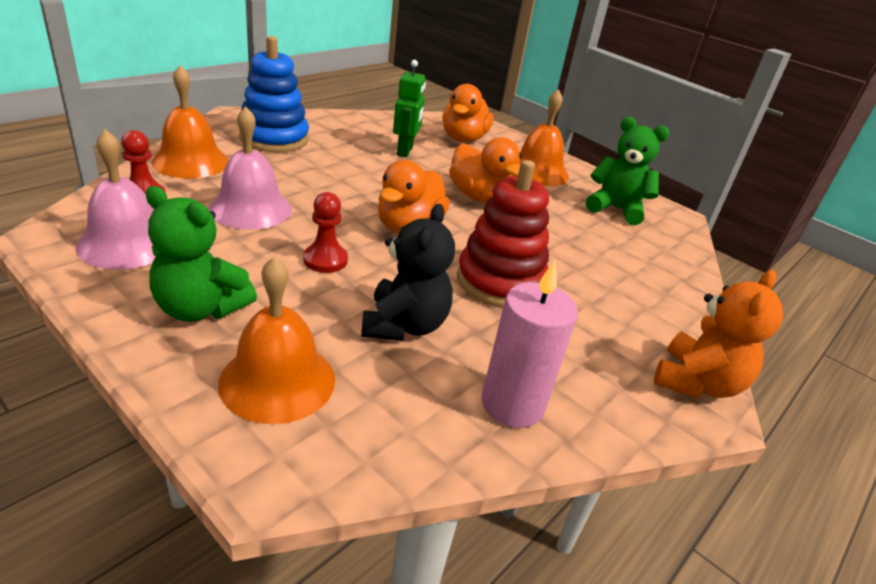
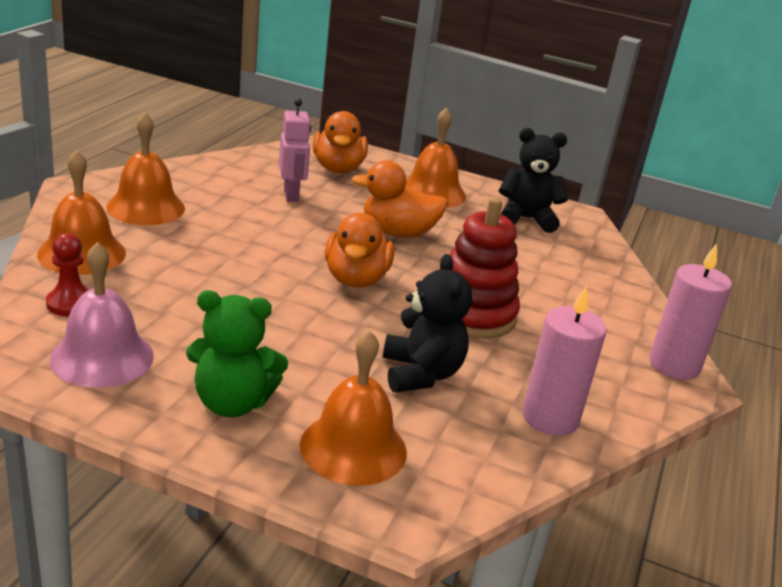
camera: 20 degrees left, 5 degrees down
pink bell [209,106,292,230] -> none
blue stacking toy [239,36,309,152] -> orange bell [107,113,185,225]
red pawn [303,192,348,273] -> none
green robot [393,60,426,157] -> pink robot [279,98,311,202]
orange duck [449,137,522,203] -> orange duck turned 150 degrees clockwise [352,160,448,238]
green teddy bear [586,117,669,226] -> black teddy bear [499,128,568,233]
orange teddy bear [654,270,783,398] -> pink candle [649,243,732,380]

